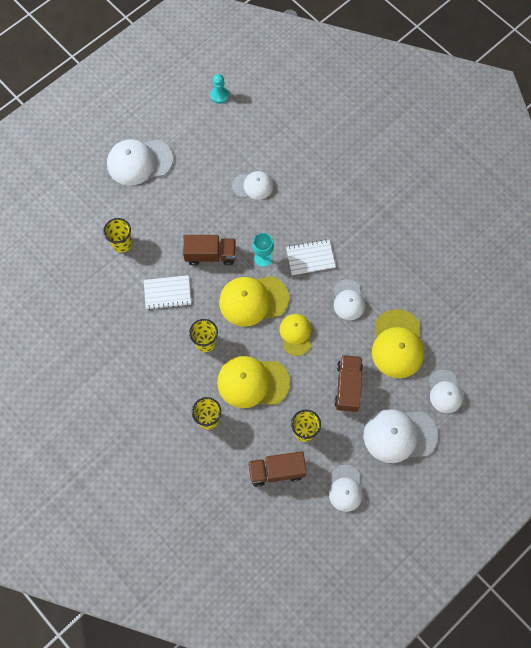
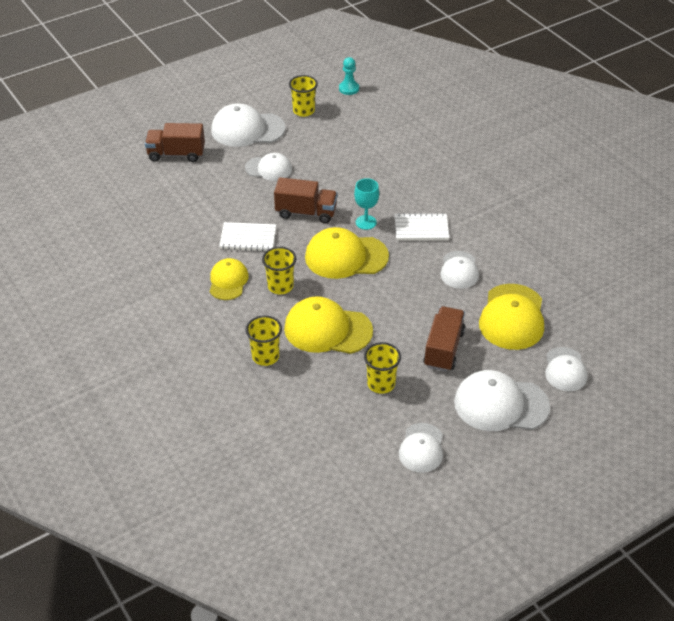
camera: 10 degrees right, 25 degrees down
yellow cup [103,218,132,253] -> yellow cup moved to [289,75,318,117]
white cap [232,171,273,200] -> white cap moved to [245,153,292,181]
brown truck [248,451,307,487] -> brown truck moved to [145,123,205,162]
yellow cap [280,314,311,356] -> yellow cap moved to [210,258,249,300]

